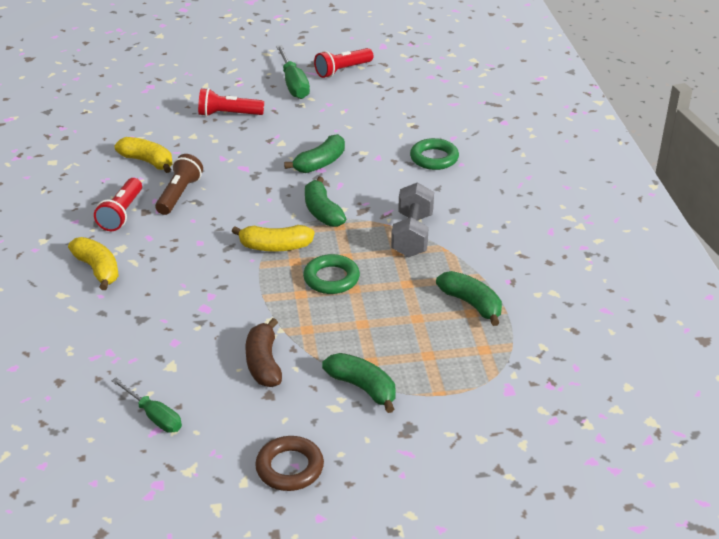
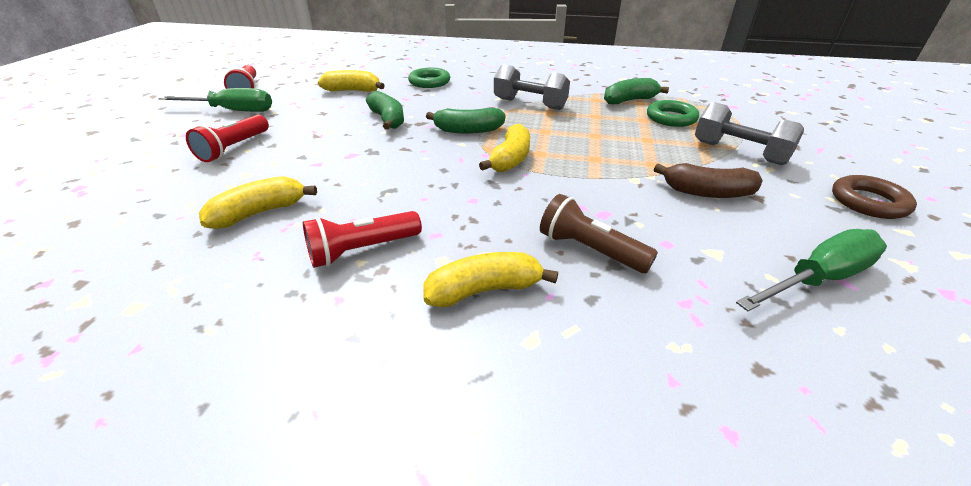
camera: 70 degrees left, 0 degrees up
red flashlight [94,178,142,231] -> red flashlight turned 120 degrees clockwise [303,211,422,268]
green screwdriver [111,378,182,433] -> green screwdriver [736,229,887,311], size x1.50
brown flashlight [155,154,203,215] -> brown flashlight moved to [540,194,658,273]
green ring [303,254,360,294] -> green ring moved to [647,100,699,127]
green banana [322,353,396,413] -> grey dumbbell [695,102,804,165]
none -> yellow banana [318,70,385,92]

